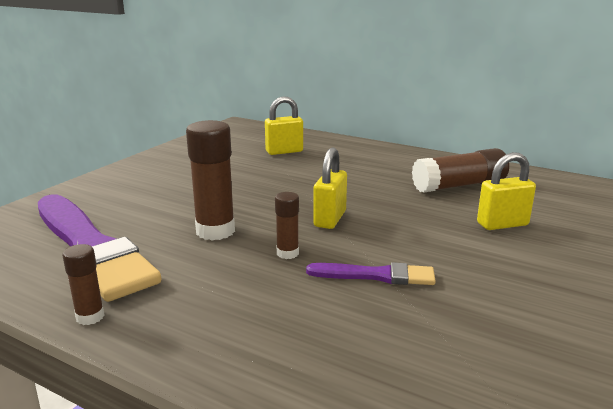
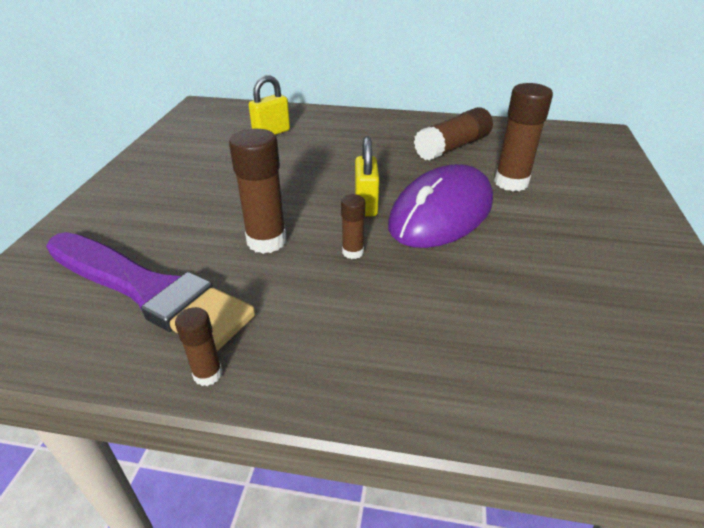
camera: 20 degrees left, 15 degrees up
purple brush [306,262,436,285] -> none
yellow padlock [477,152,536,230] -> brown glue stick [494,83,553,191]
none -> purple mouse [388,164,493,248]

